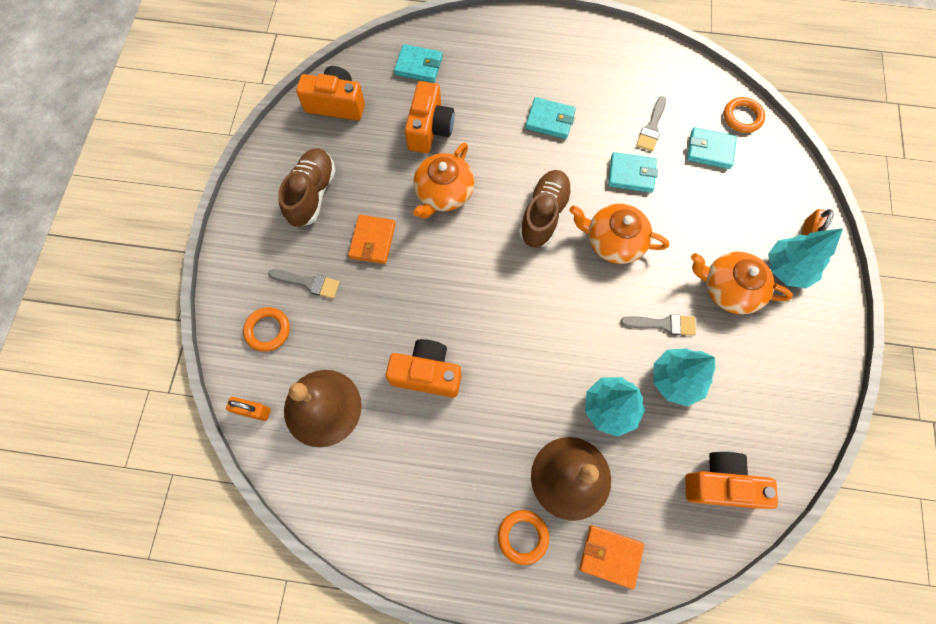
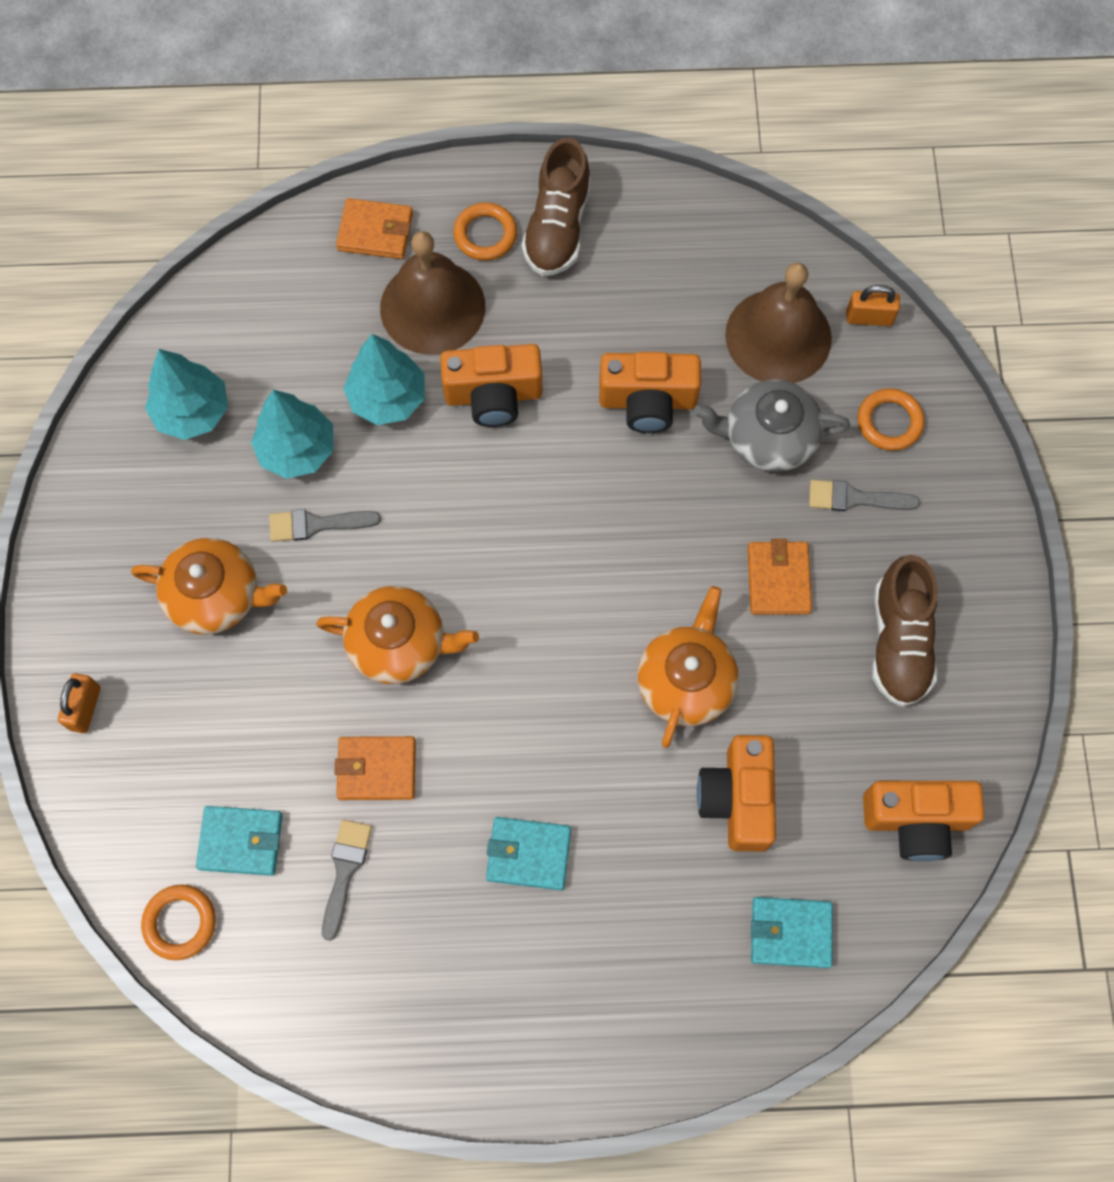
camera: 170 degrees right, 0 degrees up
brown shoe [519,170,573,248] -> brown shoe moved to [522,138,591,276]
turquoise wallet [608,152,658,193] -> orange wallet [334,736,416,800]
orange camera [685,451,778,509] -> orange camera moved to [440,344,542,427]
turquoise tree [768,228,843,289] -> turquoise tree moved to [145,349,228,440]
none -> grey teapot [694,380,850,472]

